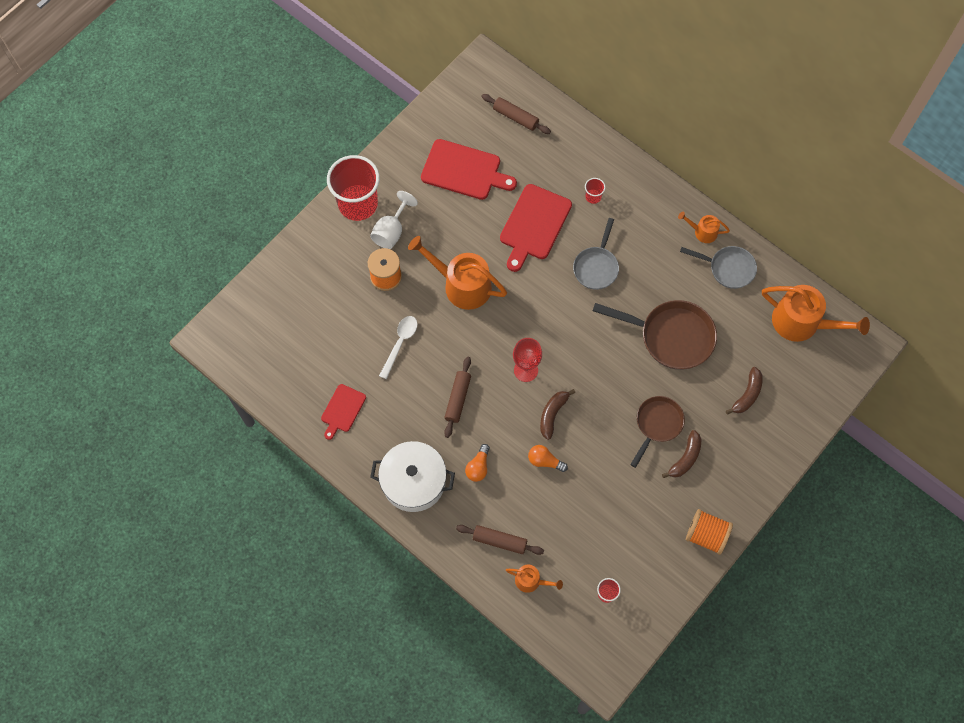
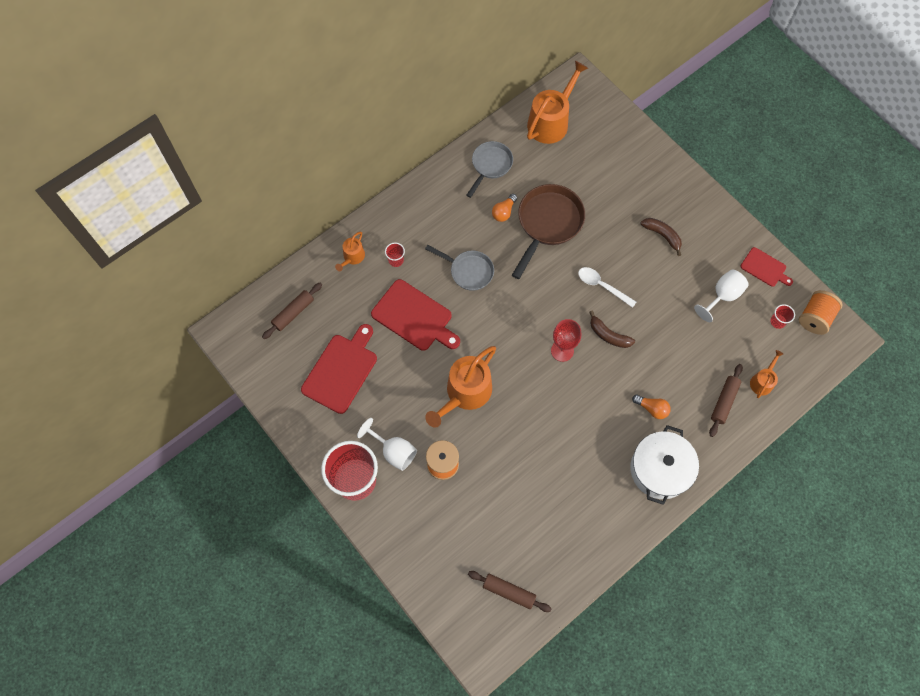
camera: 80 degrees left, 0 degrees up
red cutting board [321,384,366,440] -> red cutting board moved to [740,247,793,287]
white spoon [379,316,417,379] -> white spoon moved to [578,267,636,308]
brown rolling pin [444,357,471,438] -> brown rolling pin moved to [468,571,552,612]
orange light bulb [528,445,568,472] -> orange light bulb moved to [492,194,517,222]
brown pan [630,396,685,468] -> none
orange watering can [678,212,730,243] -> orange watering can moved to [335,232,365,271]
orange spool [686,509,733,555] -> orange spool moved to [799,290,843,335]
brown banana [726,367,763,415] -> none
none -> white goblet [694,269,749,322]

